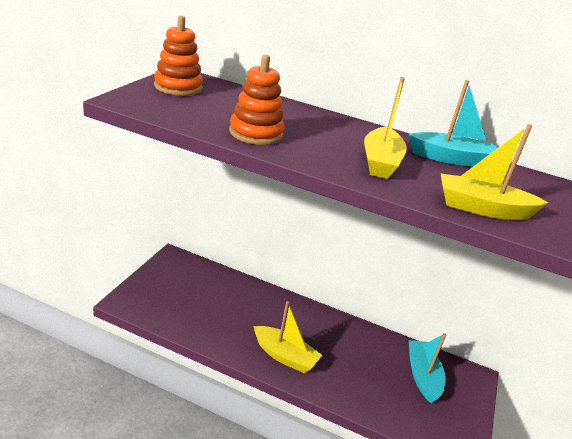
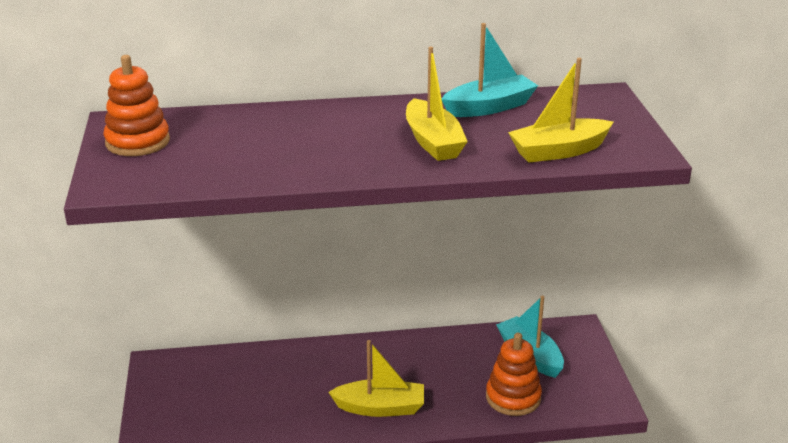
camera: 25 degrees left, 0 degrees up
orange stacking toy [229,55,284,145] -> orange stacking toy moved to [486,333,542,416]

